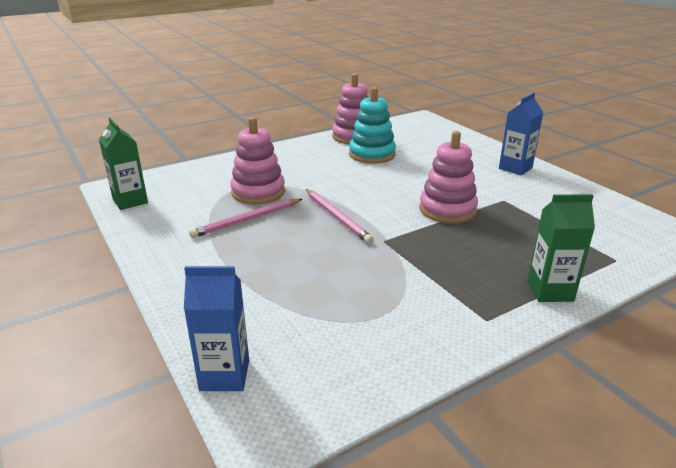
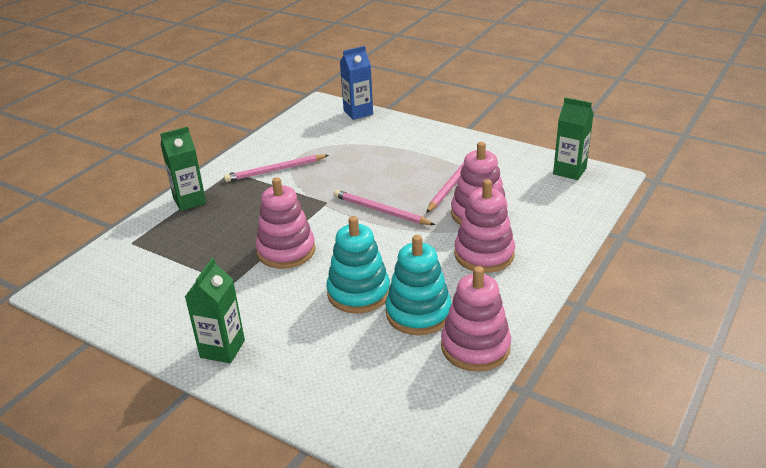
camera: 155 degrees right, 5 degrees up
blue carton [499,93,543,176] -> green carton [185,258,245,363]
none -> pink pencil [224,155,329,182]
none -> turquoise stacking toy [326,216,390,314]
none -> pink stacking toy [454,179,515,273]

